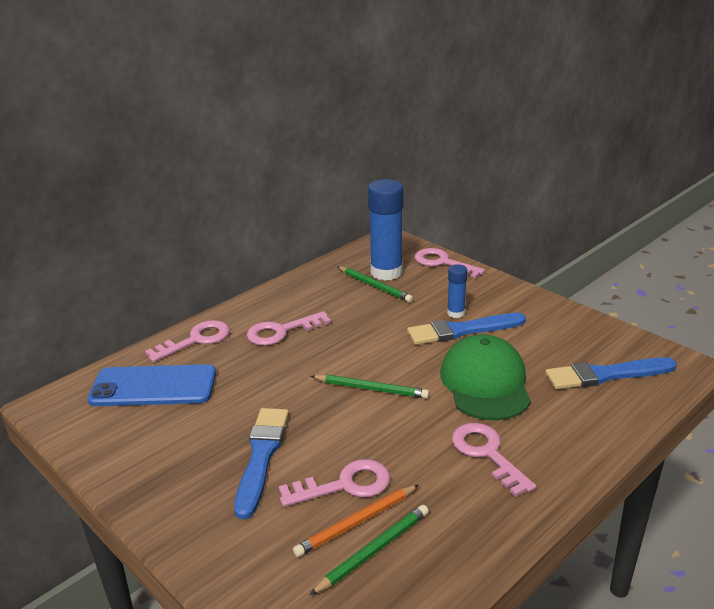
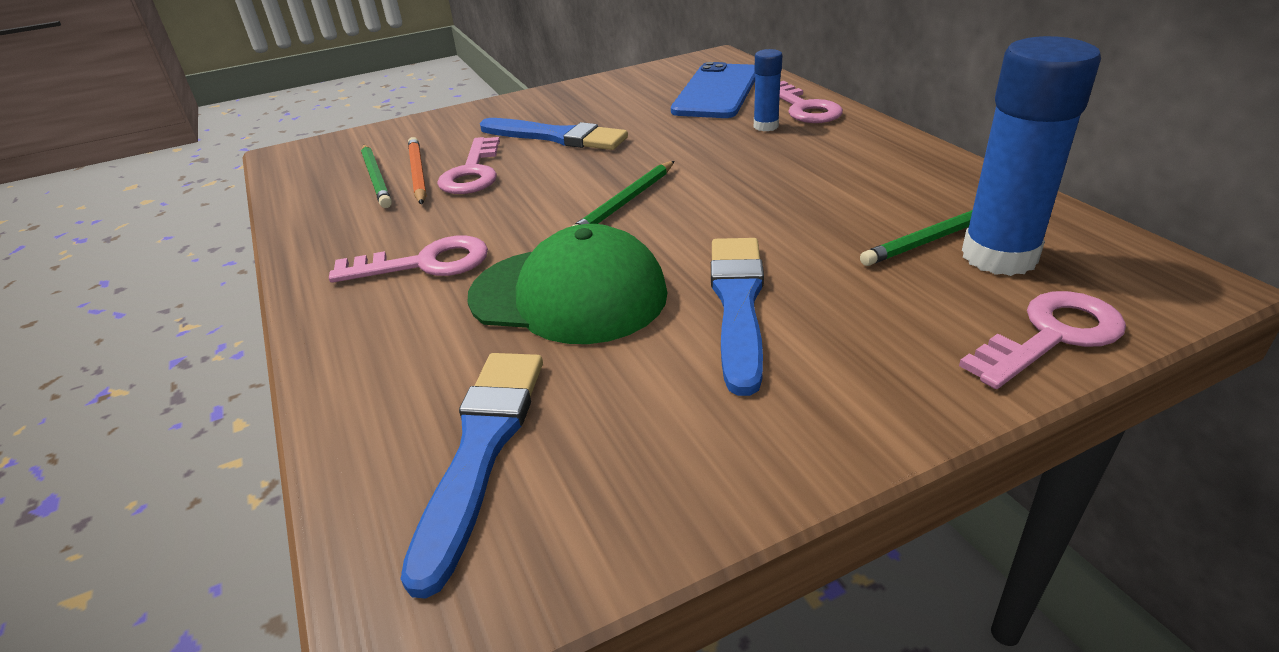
camera: 110 degrees right, 5 degrees up
pink key [247,311,331,346] -> none
blue glue stick [447,264,468,318] -> blue glue stick moved to [754,49,782,131]

